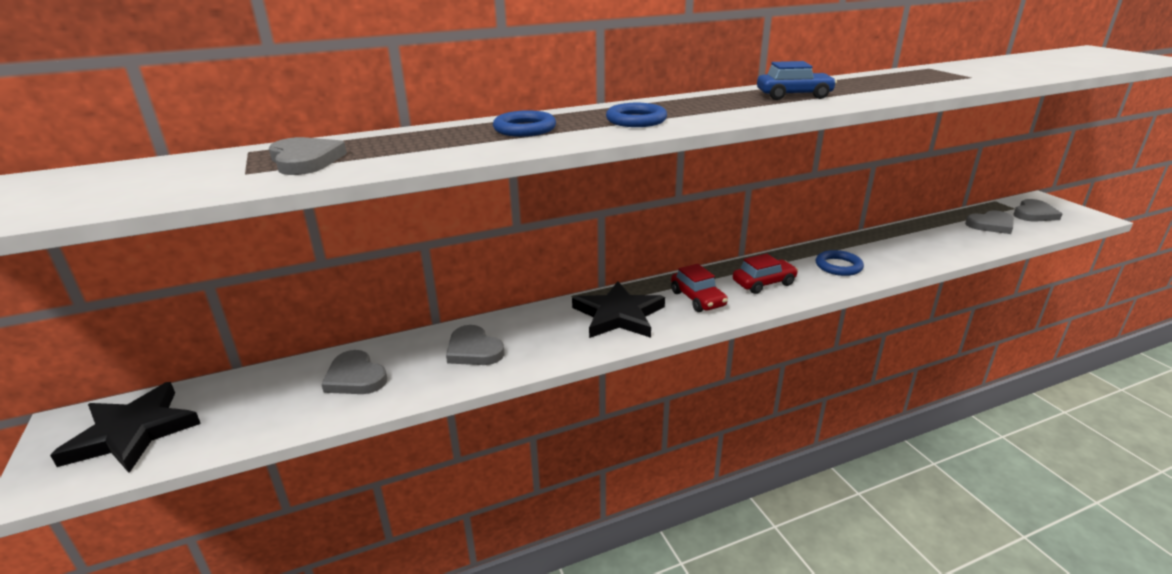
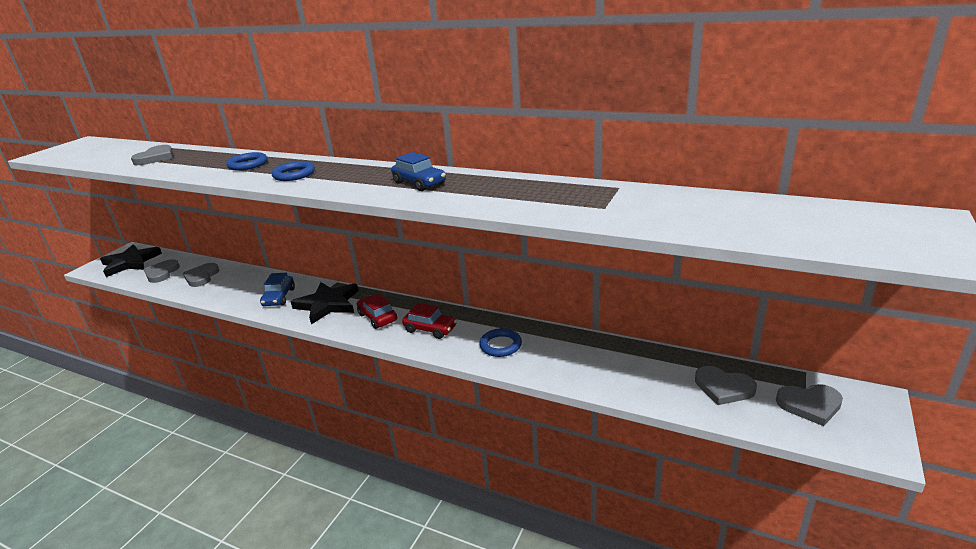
camera: 50 degrees right, 0 degrees up
grey heart [446,325,505,365] -> grey heart moved to [143,259,180,283]
red car [671,264,728,312] -> red car turned 120 degrees clockwise [357,294,397,329]
none -> blue car [260,273,295,306]

